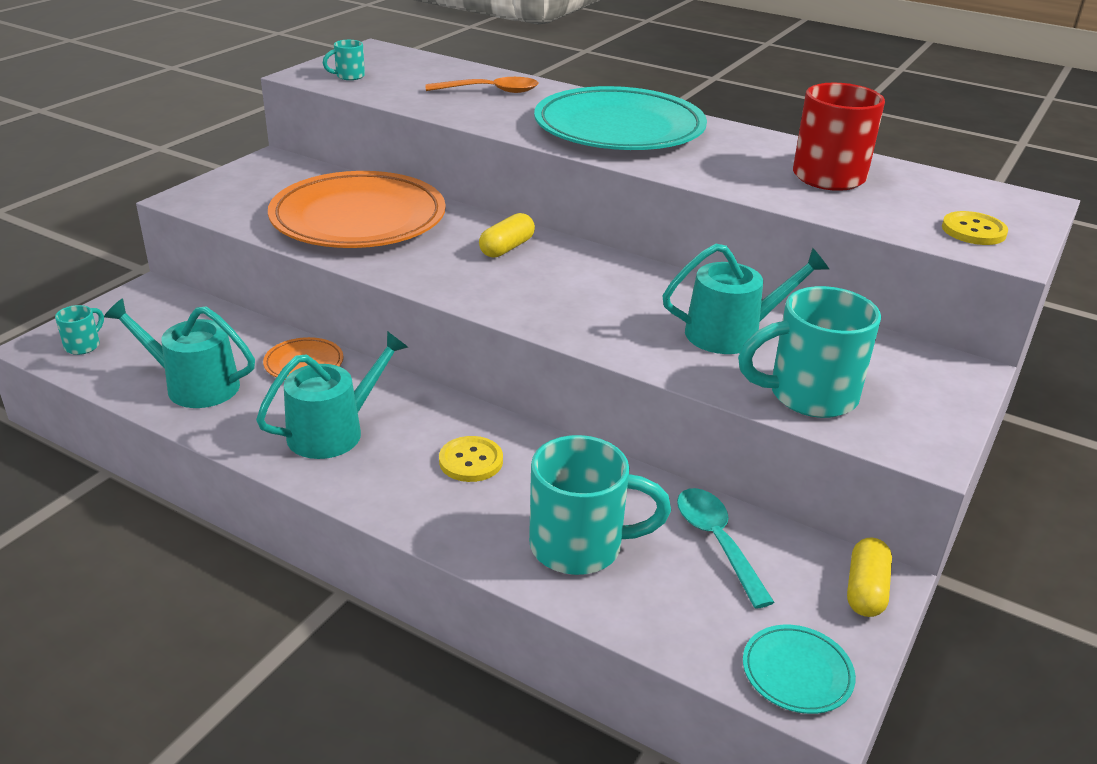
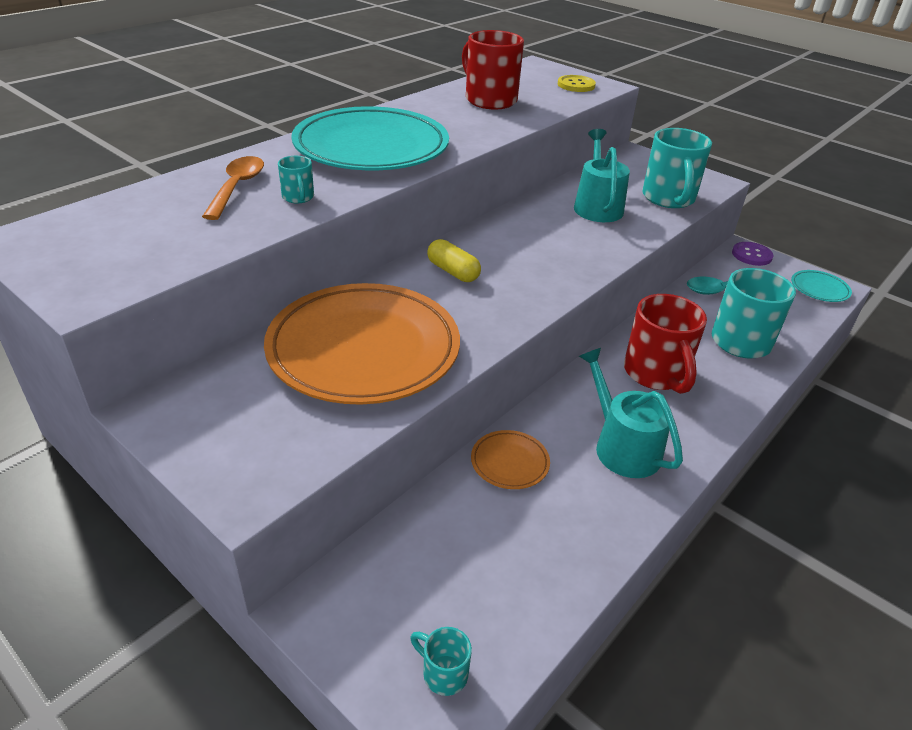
camera: 80 degrees left, 5 degrees up
turquoise watering can [104,299,255,408] -> none
turquoise mug [323,40,365,80] -> turquoise mug moved to [278,156,314,203]
yellow button [439,436,503,482] -> red mug [624,294,707,394]
yellow capsule [847,537,892,617] -> purple button [732,242,773,266]

